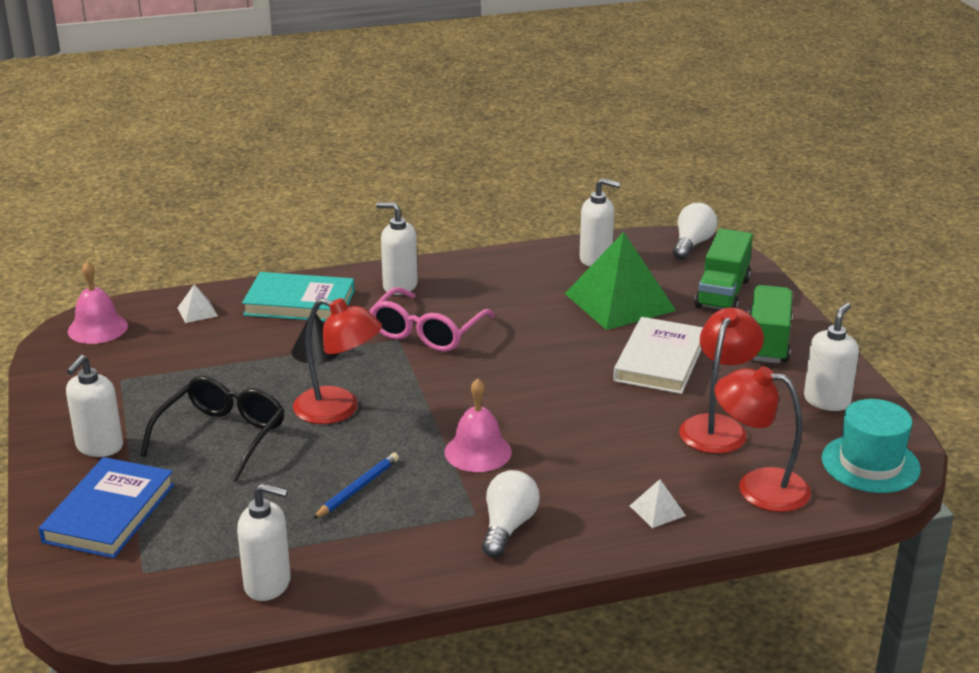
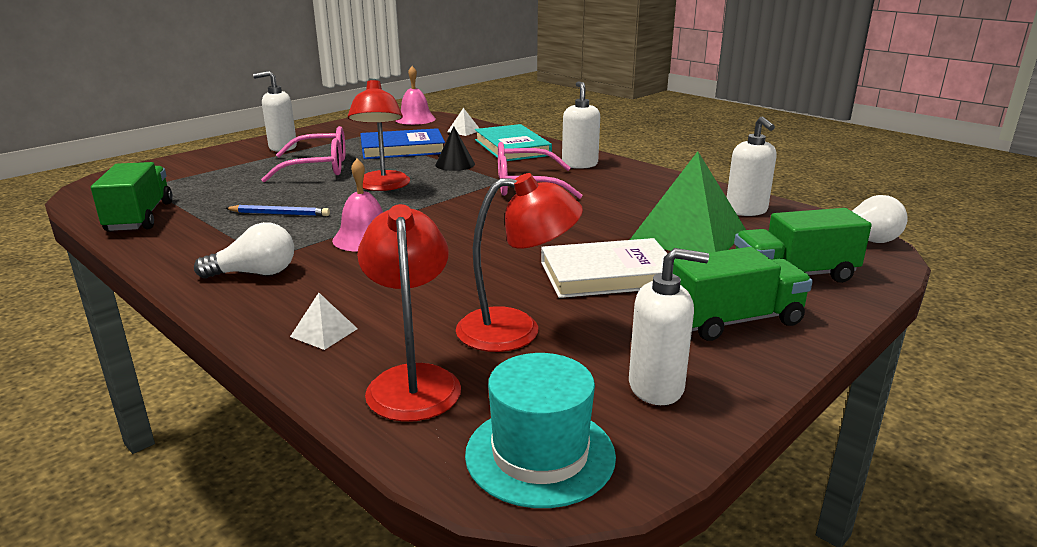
camera: 60 degrees right, 5 degrees down
blue book [39,457,174,558] -> blue book moved to [360,128,445,159]
black glasses [140,376,284,482] -> pink glasses [261,126,346,182]
white soap dispenser [237,483,291,601] -> green truck [91,162,173,232]

